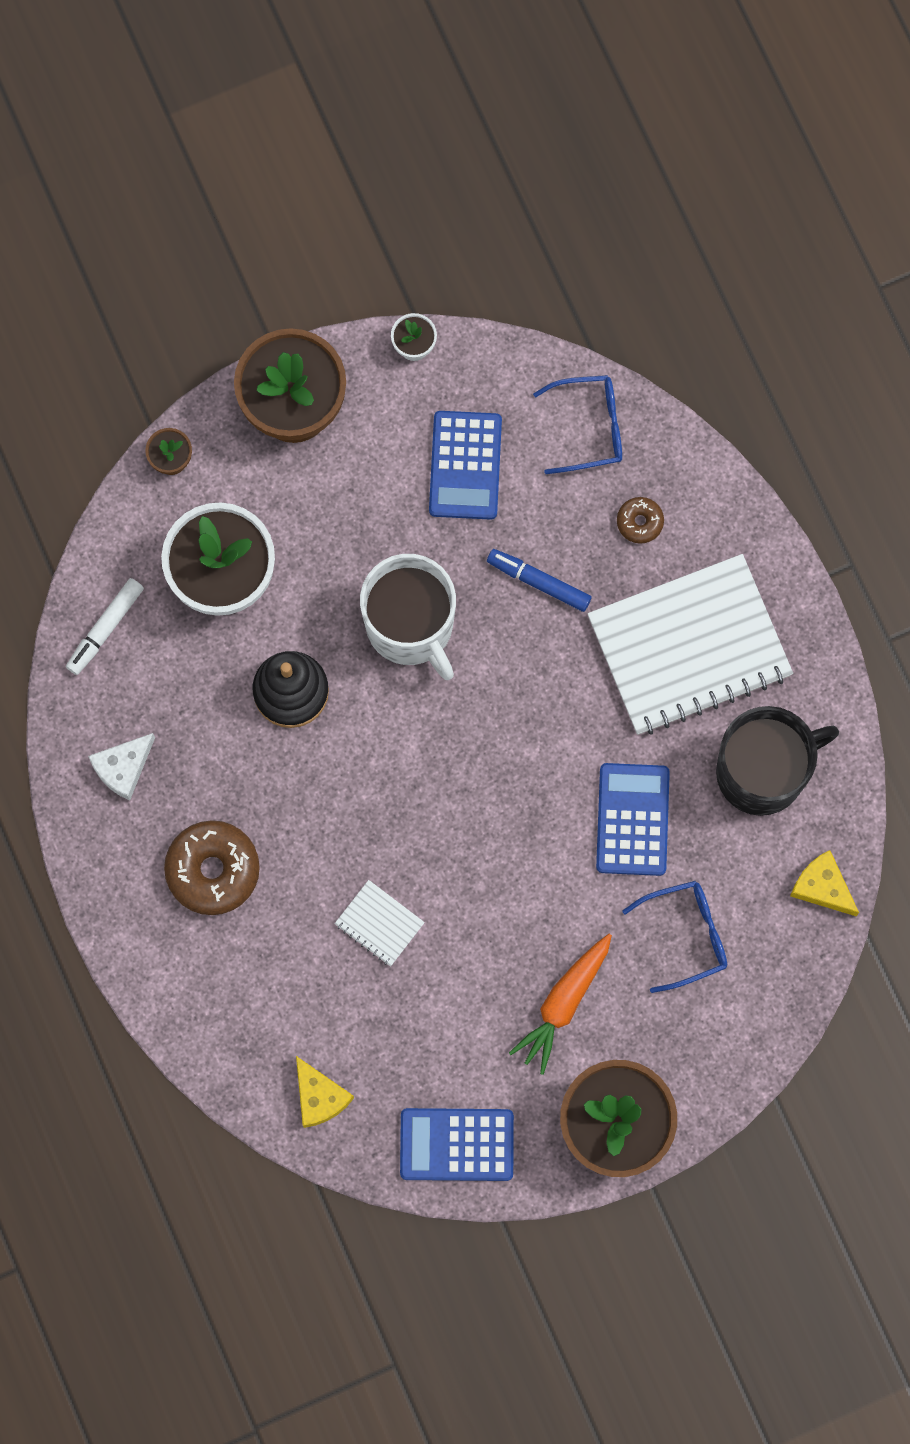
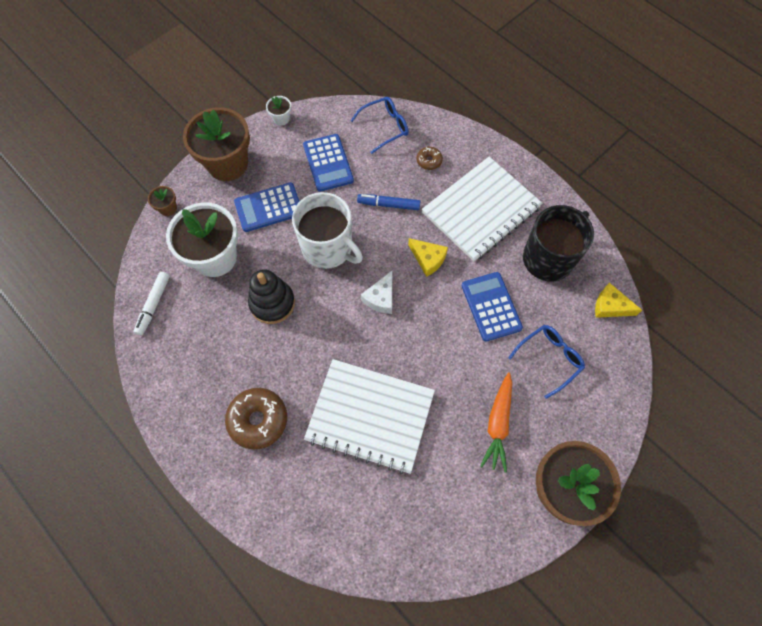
camera: 20 degrees left, 10 degrees down
white cheese [88,733,155,801] -> white cheese moved to [361,271,392,314]
yellow cheese [296,1056,354,1128] -> yellow cheese moved to [408,238,448,277]
white notebook [334,880,425,967] -> white notebook [304,359,435,474], size x2.41
blue calculator [400,1108,514,1181] -> blue calculator moved to [234,182,300,232]

